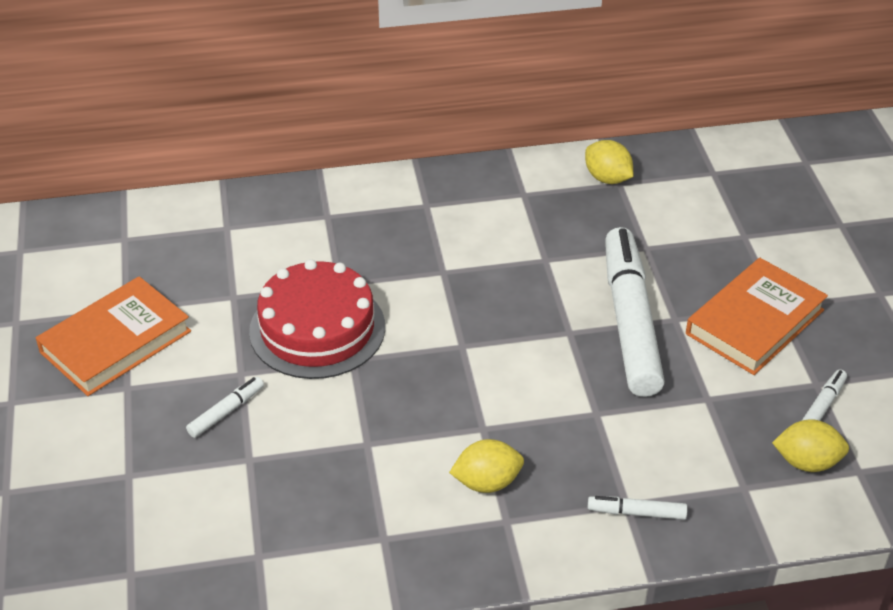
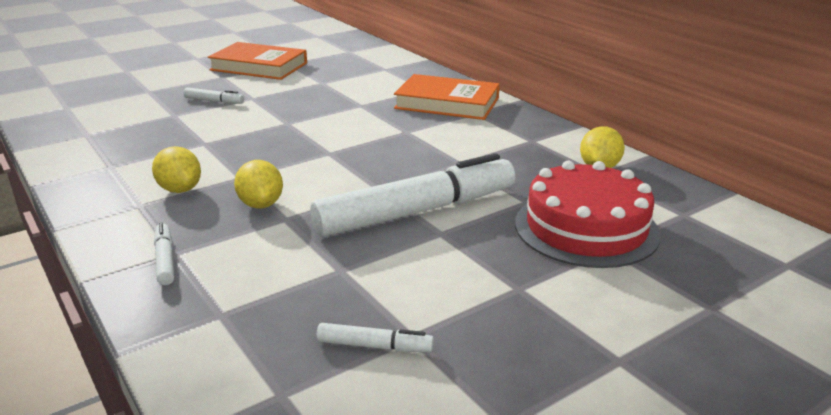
camera: 65 degrees right, 15 degrees down
red cake [249,259,385,379] -> red cake moved to [515,161,661,268]
orange book [686,258,828,375] -> orange book moved to [394,74,500,120]
yellow lemon [772,419,849,472] -> yellow lemon moved to [234,160,283,209]

